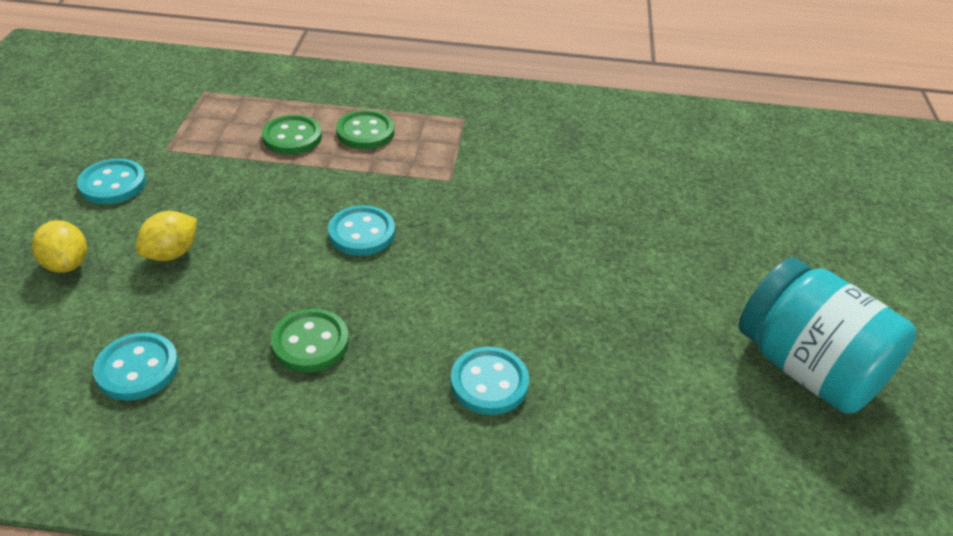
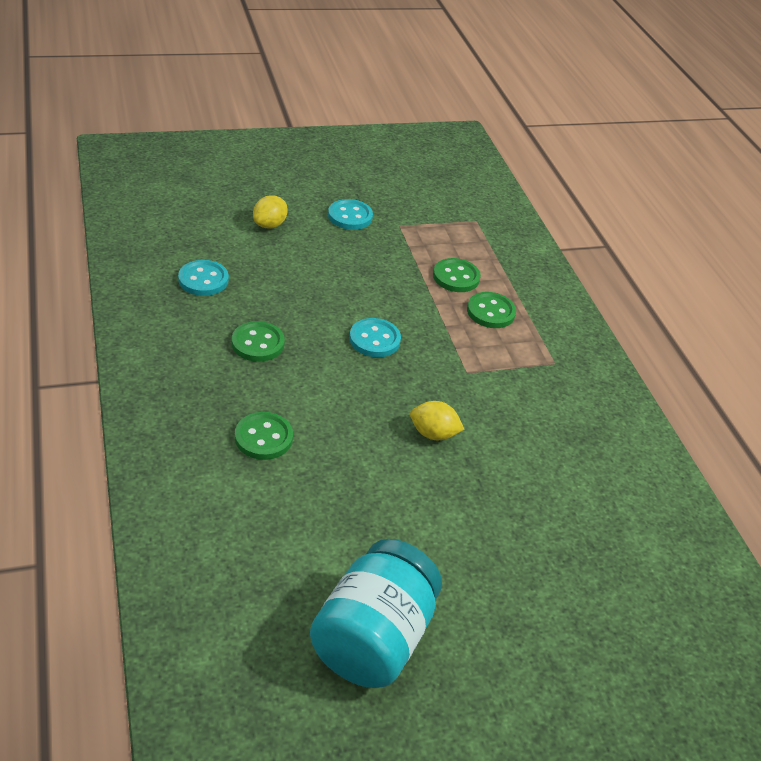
camera: 65 degrees right, 0 degrees up
yellow lemon [136,211,197,261] -> yellow lemon moved to [410,401,464,440]
turquoise button [450,347,529,415] -> green button [235,412,293,460]

